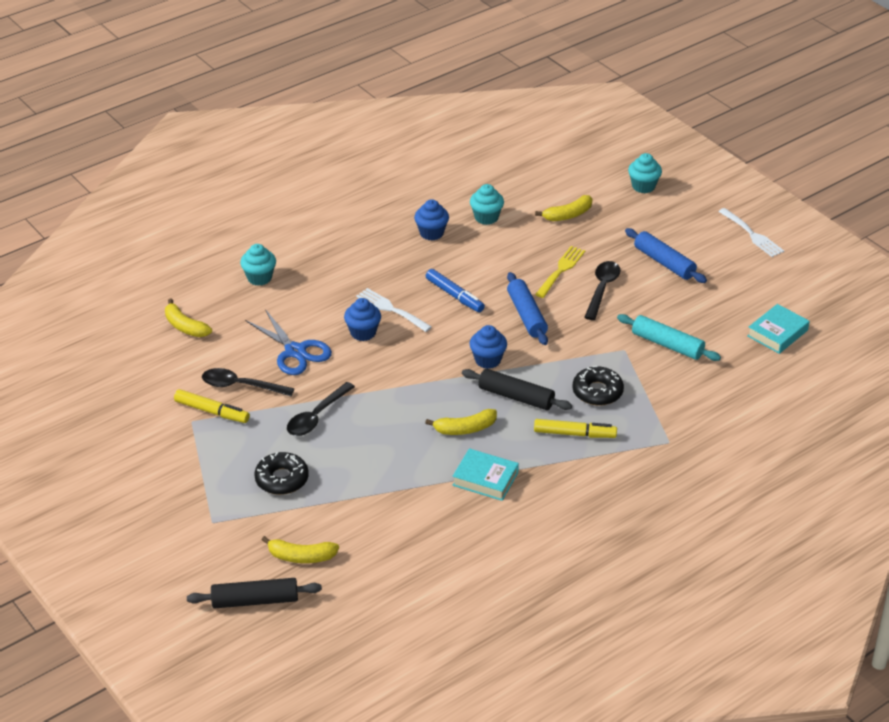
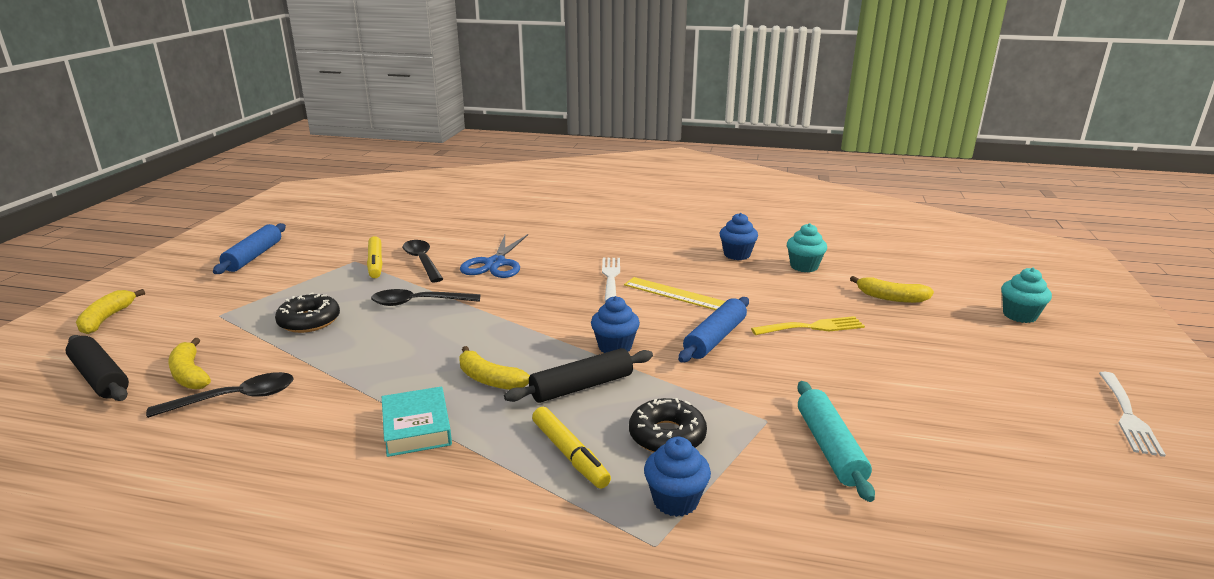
camera: 50 degrees right, 15 degrees down
yellow banana [165,298,212,337] -> yellow banana moved to [76,289,145,334]
turquoise cupcake [240,244,276,286] -> none
blue cupcake [344,298,381,341] -> blue cupcake moved to [644,437,711,517]
blue marker [426,269,485,312] -> yellow ruler [624,277,726,310]
black rolling pin [462,369,572,410] -> black rolling pin turned 75 degrees clockwise [504,348,653,403]
black spoon [584,261,621,320] -> black spoon moved to [146,372,294,418]
blue rolling pin [625,228,707,283] -> blue rolling pin moved to [213,223,286,274]
turquoise book [747,304,810,354] -> none

